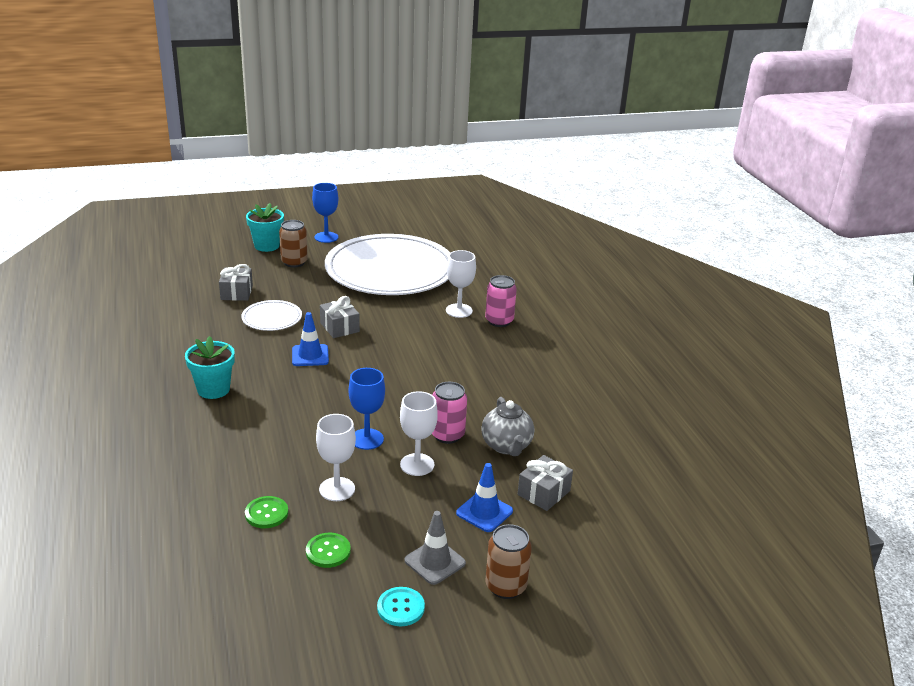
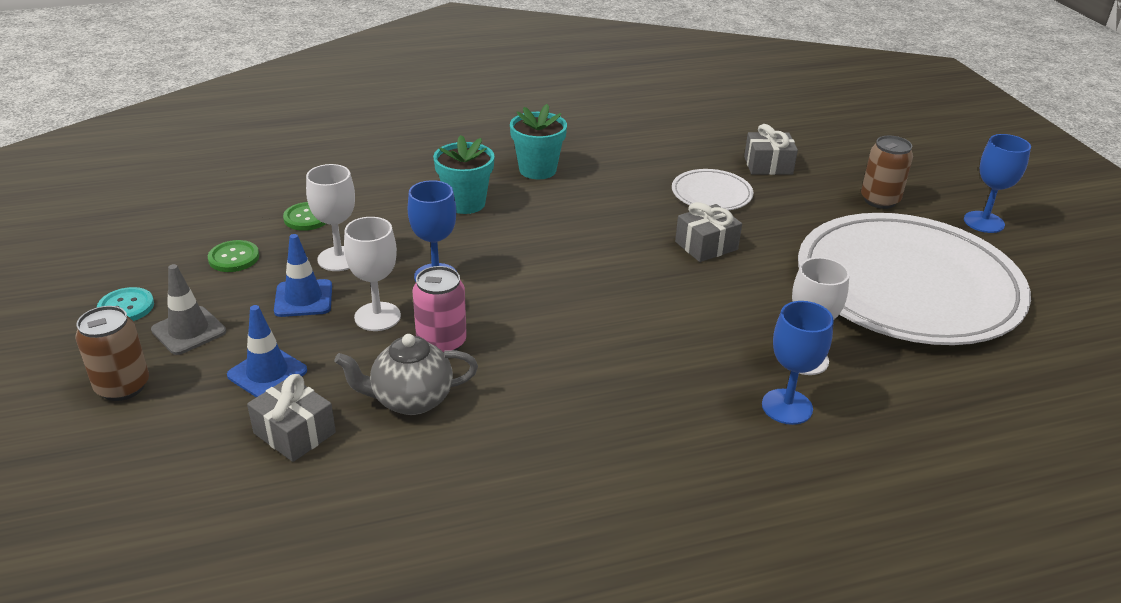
camera: 90 degrees right, 5 degrees up
turquoise flower pot [246,203,284,252] -> turquoise flower pot moved to [433,135,494,214]
blue traffic cone [292,312,329,366] -> blue traffic cone moved to [274,234,332,317]
pink can [485,275,517,327] -> blue goblet [762,301,834,425]

